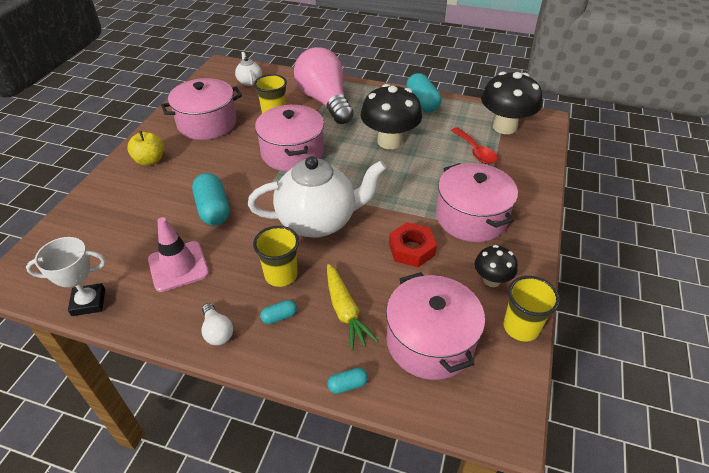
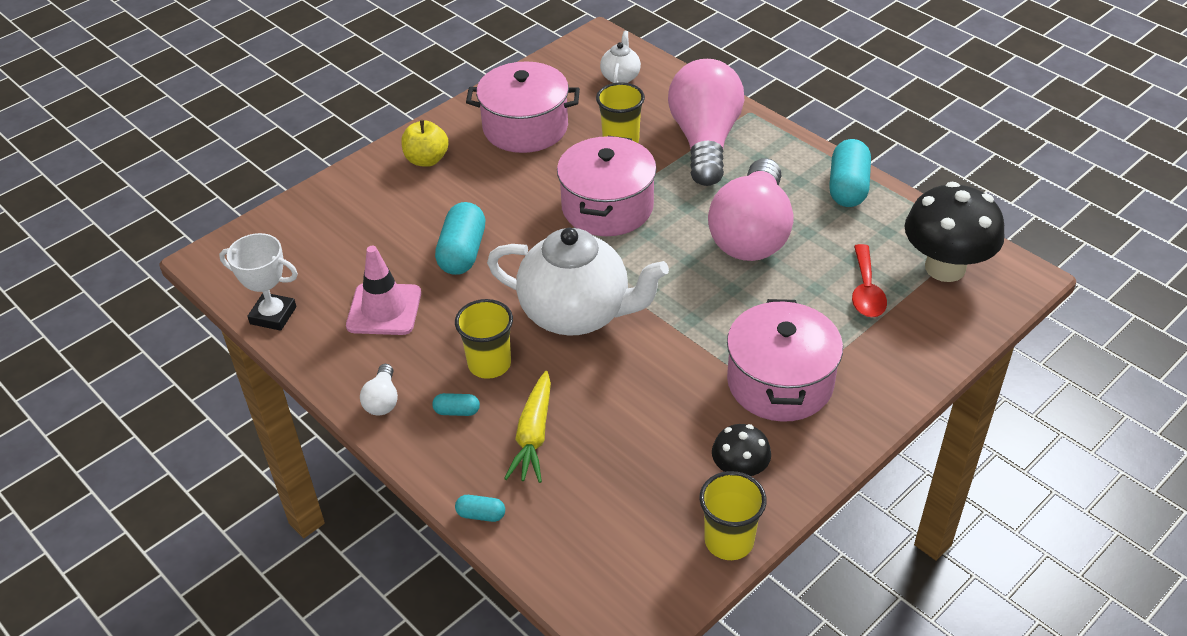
camera: 30 degrees right, 0 degrees up
black mushroom [360,84,422,149] -> pink light bulb [708,158,793,261]
pink pot [386,272,485,380] -> none
red nut [389,222,437,267] -> none

